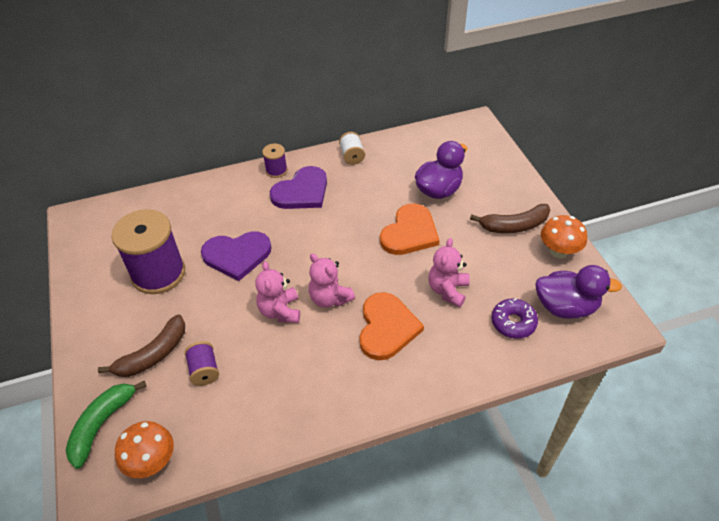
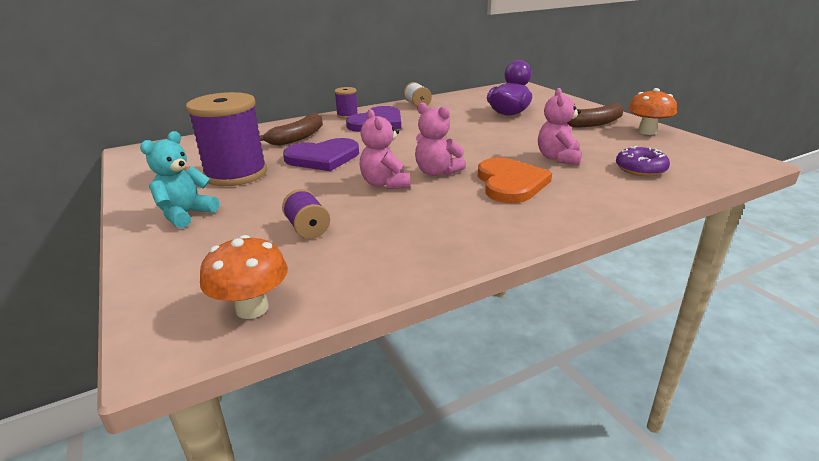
camera: 10 degrees left, 20 degrees down
green banana [66,381,147,469] -> none
brown banana [98,314,185,377] -> brown banana moved to [259,113,323,146]
orange heart [380,203,440,255] -> none
purple duck [535,265,622,319] -> none
none -> turquoise teddy bear [140,131,219,228]

